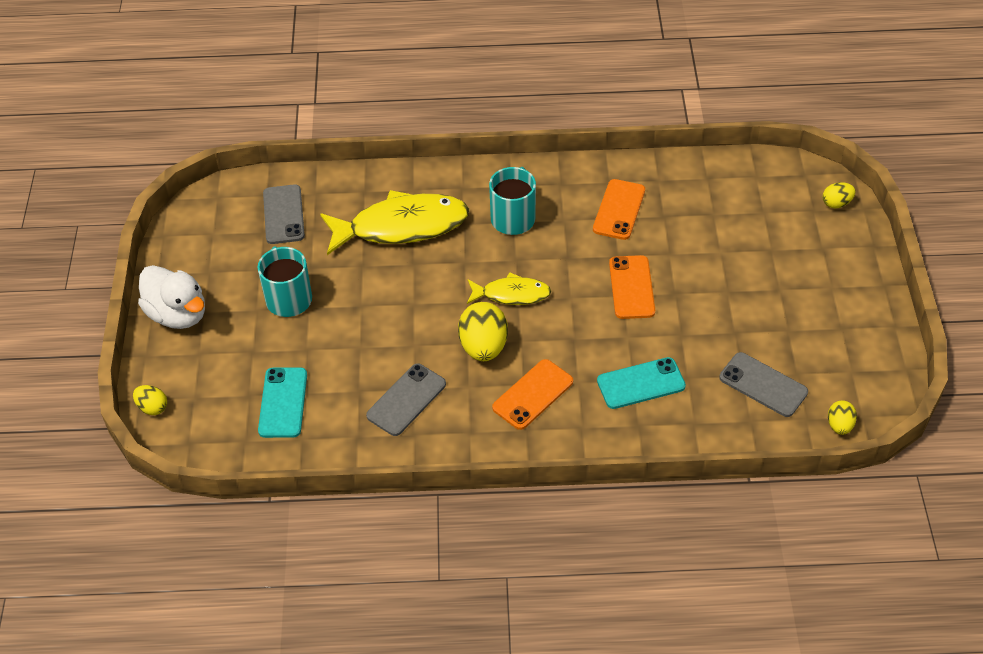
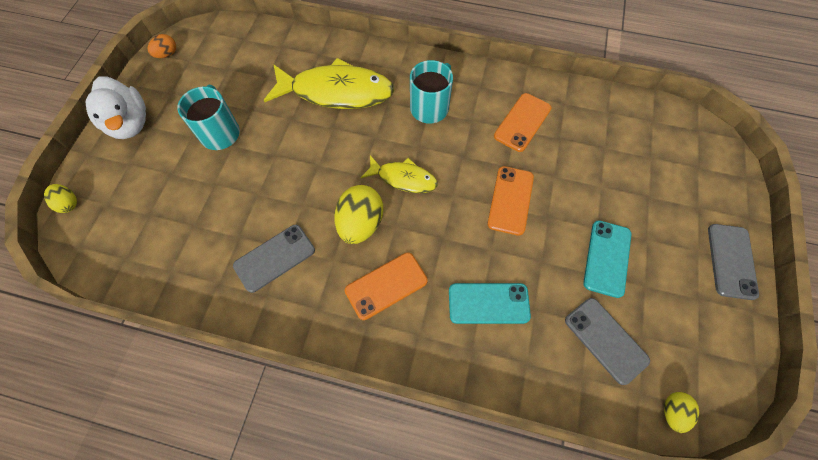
camera: 15 degrees right, 15 degrees up
turquoise phone [258,367,307,438] -> turquoise phone moved to [583,220,632,298]
grey phone [263,184,305,244] -> grey phone moved to [708,224,759,300]
yellow egg [823,182,856,208] -> none
none -> orange egg [147,34,176,58]

